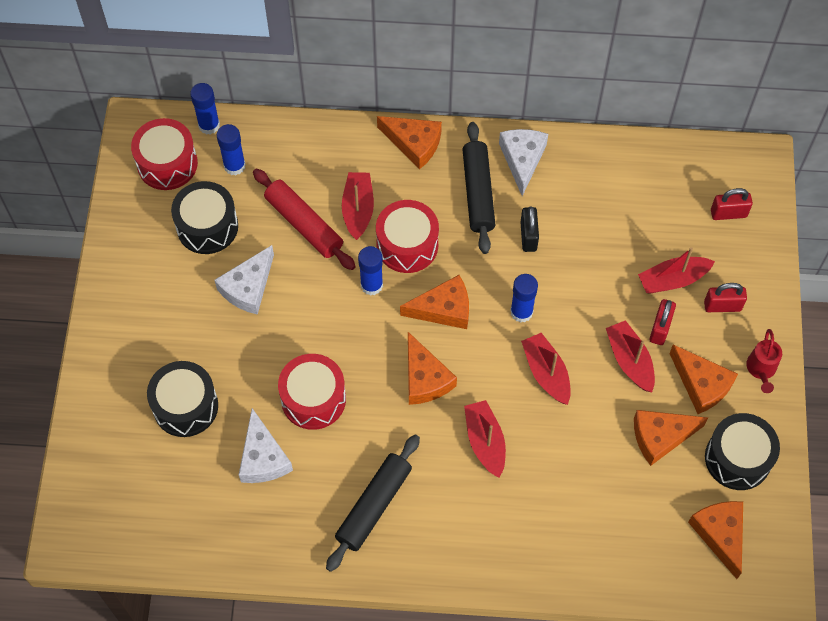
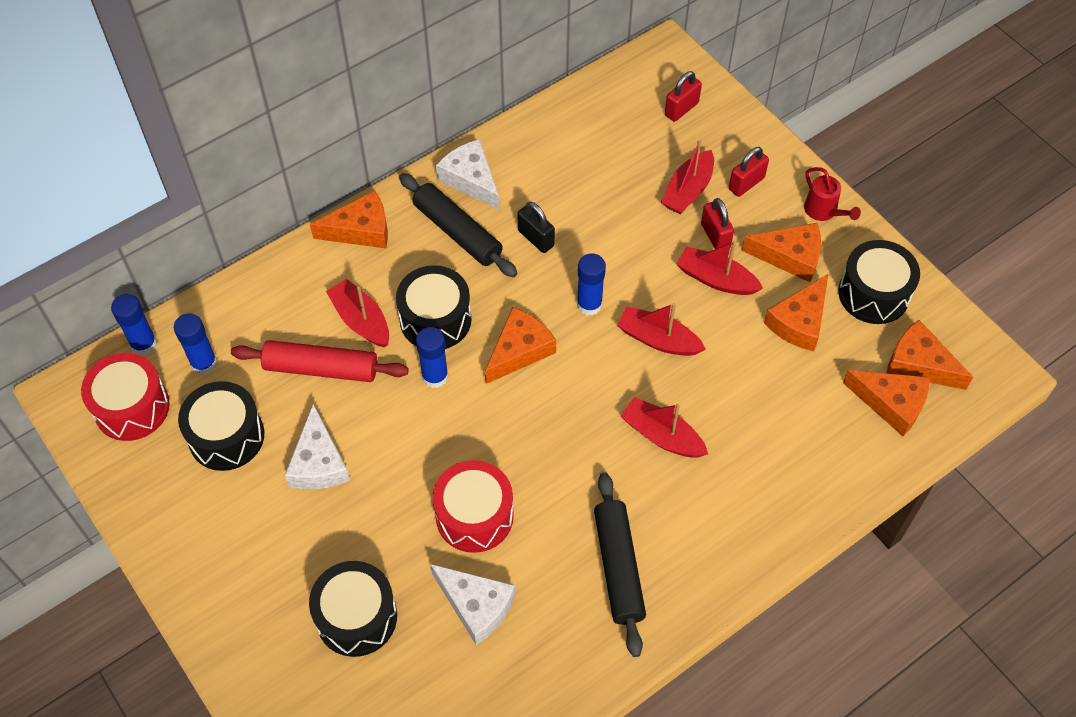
camera: 40 degrees left, 5 degrees down
red drum [376,200,439,273] -> black drum [396,265,472,349]
orange cheese [408,332,457,405] -> orange cheese moved to [843,370,929,436]

